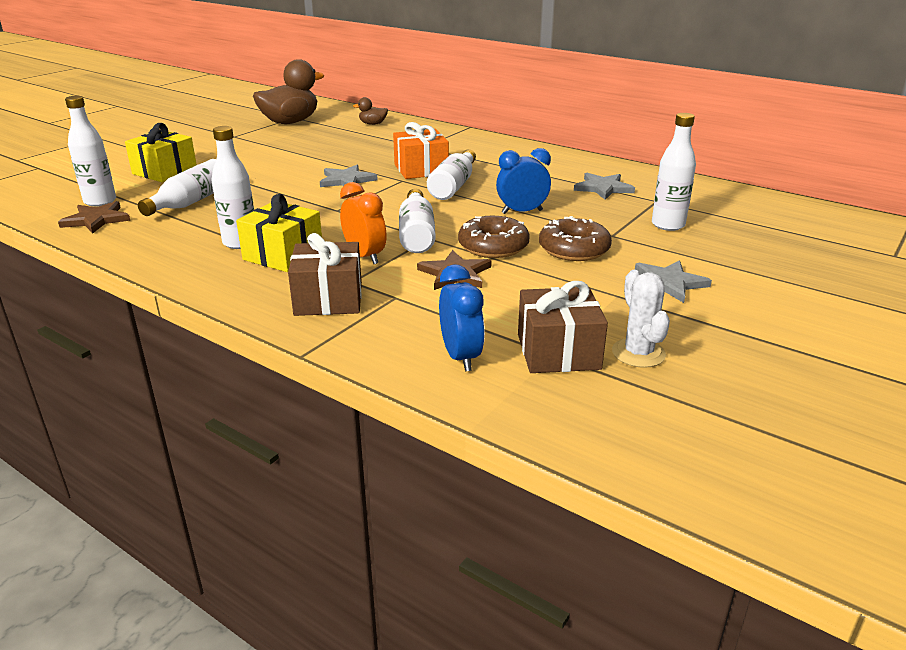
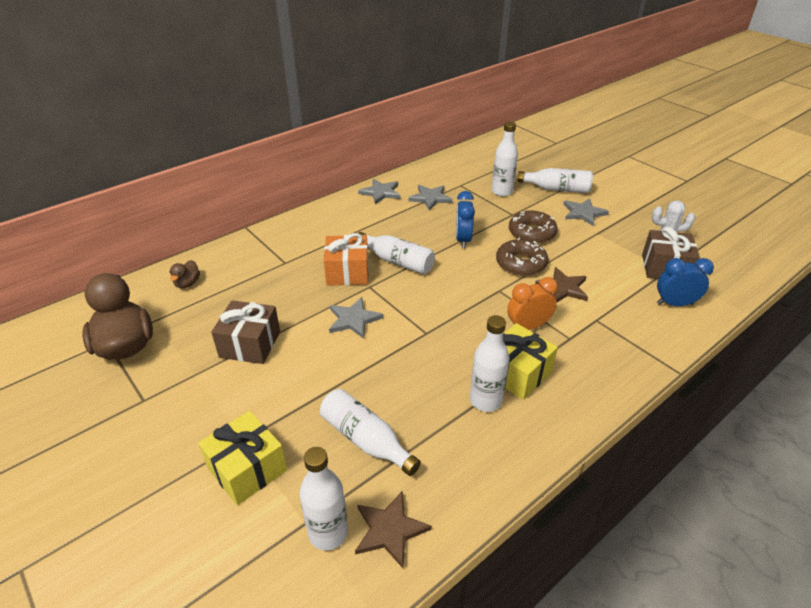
camera: 75 degrees left, 10 degrees up
brown gift [288,233,362,316] -> brown gift moved to [211,300,280,364]
white bottle [399,189,436,253] -> white bottle moved to [518,168,593,193]
none -> grey star [358,179,400,205]

